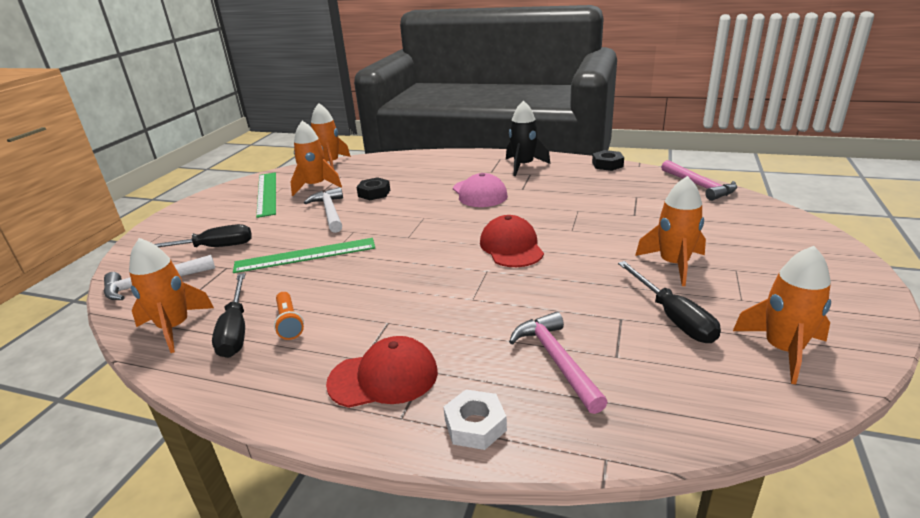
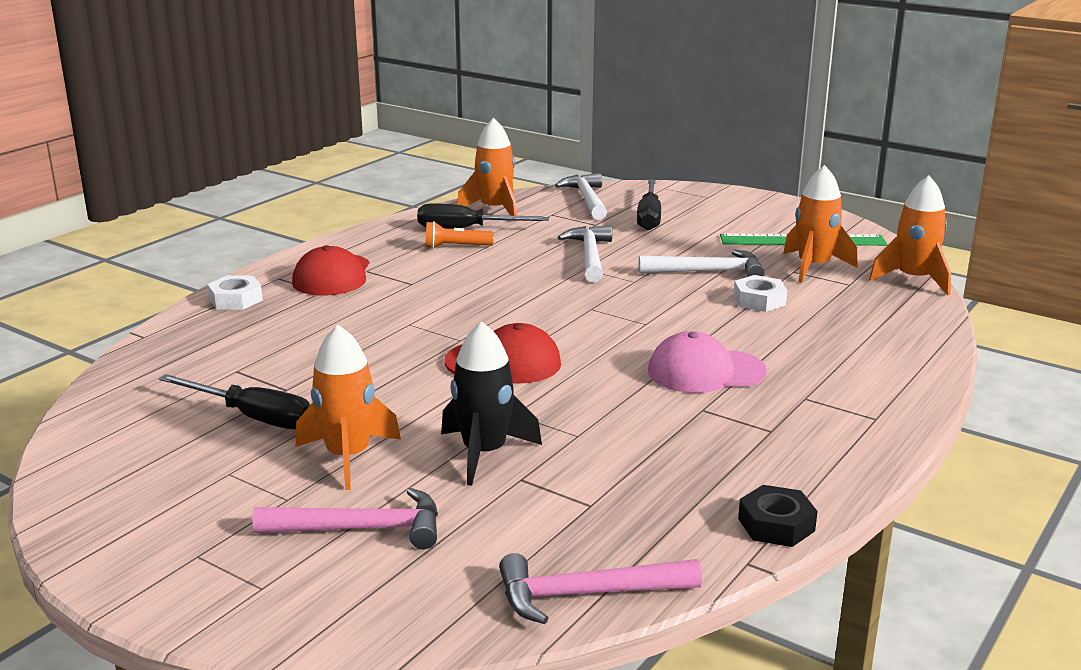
camera: 105 degrees right, 5 degrees down
green ruler [233,238,375,273] -> white hammer [557,225,612,282]
black nut [357,177,390,200] -> white nut [734,275,787,312]
black rocket [506,100,550,176] -> black rocket moved to [441,321,542,486]
pink hammer [509,312,608,414] -> pink hammer moved to [252,488,438,549]
black screwdriver [618,261,721,343] -> black screwdriver turned 150 degrees counterclockwise [158,374,310,429]
orange rocket [733,246,831,384] -> none

